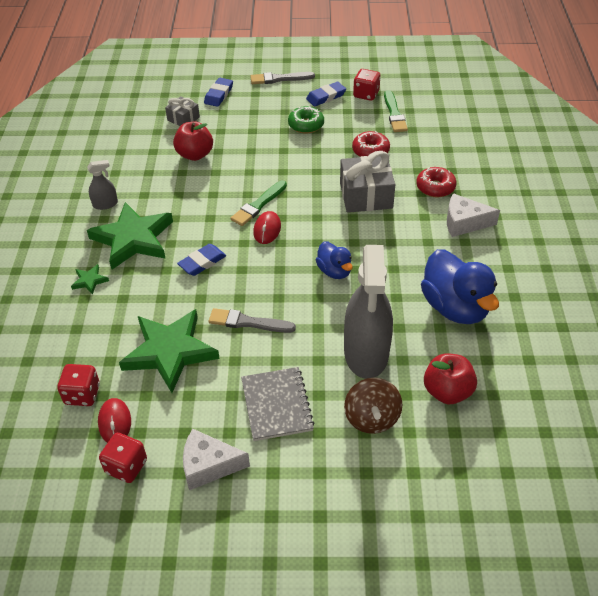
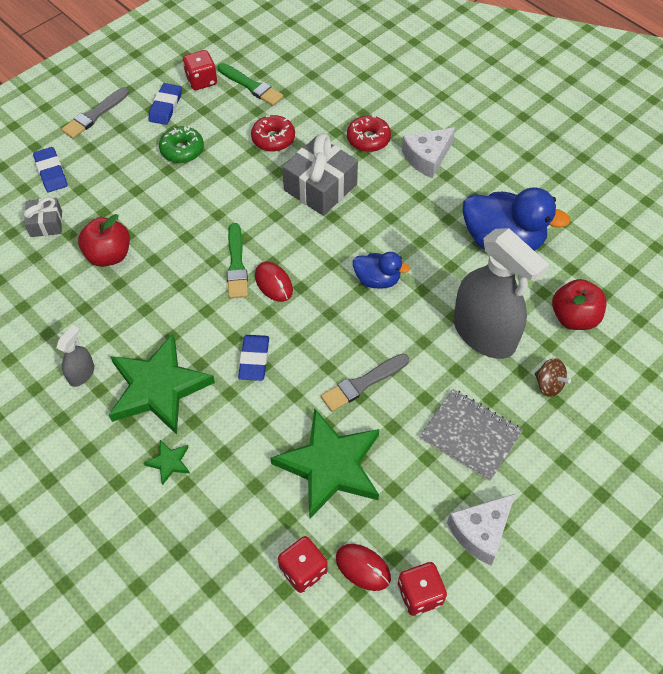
camera: 45 degrees left, 10 degrees up
brown spinning top [344,378,403,434] -> brown spinning top [535,358,571,397], size x0.65

